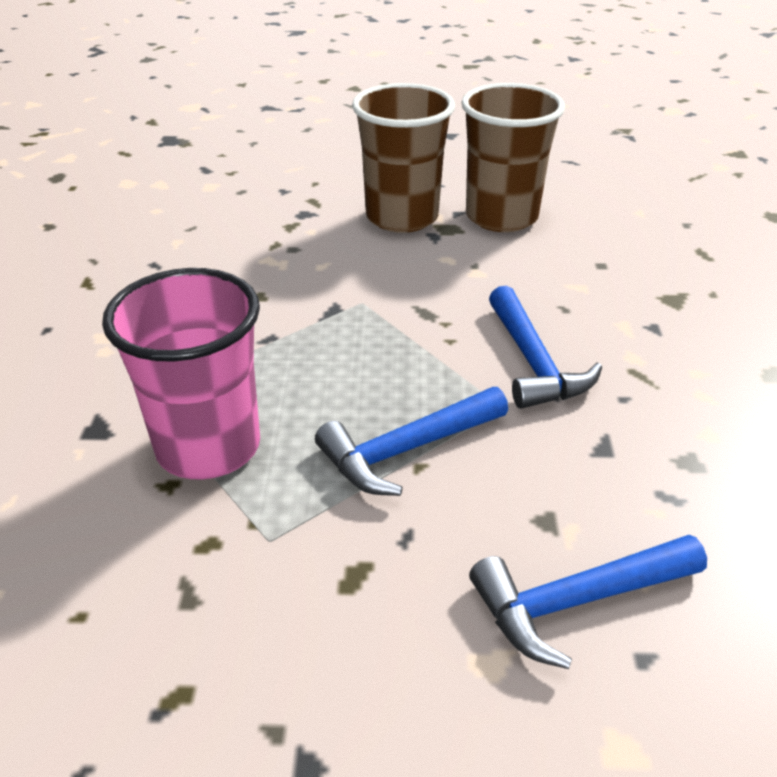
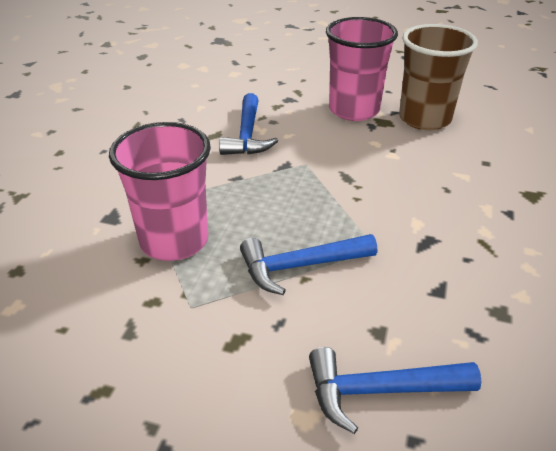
camera: 15 degrees right, 0 degrees up
brown cup [352,83,455,233] -> pink cup [326,17,398,121]
blue hammer [489,285,602,409] -> blue hammer moved to [219,93,278,155]

